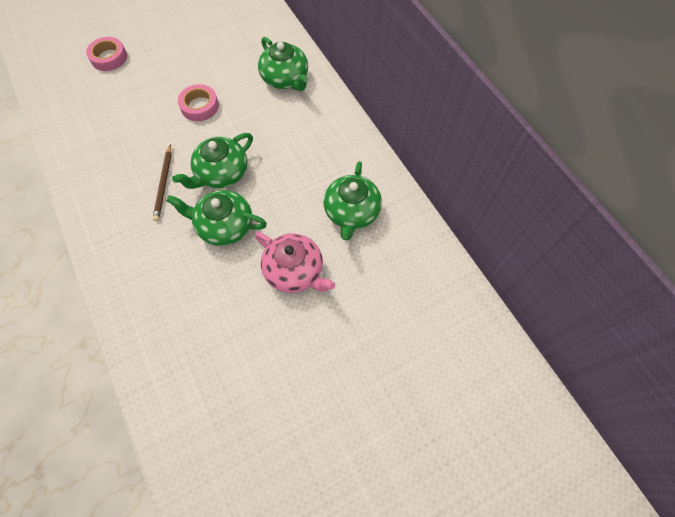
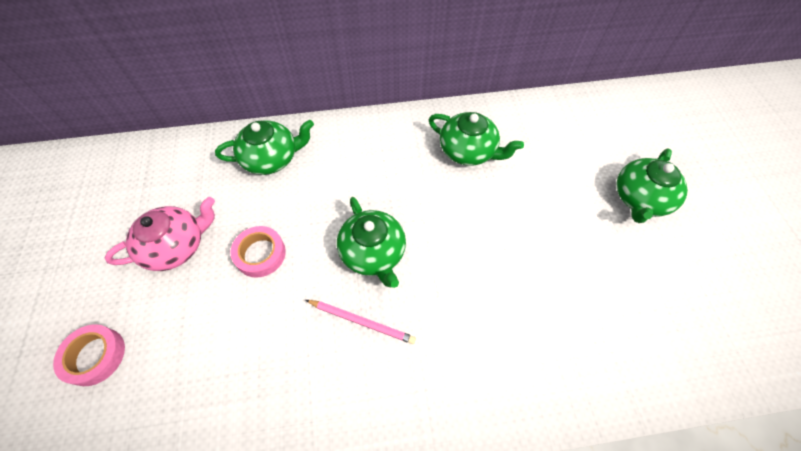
camera: 70 degrees left, 5 degrees down
brown pencil [153,144,172,222] -> pink pencil [306,300,416,344]
green teapot [166,190,267,246] -> green teapot moved to [617,148,688,223]
pink teapot [255,232,336,293] -> pink teapot moved to [105,197,215,271]

